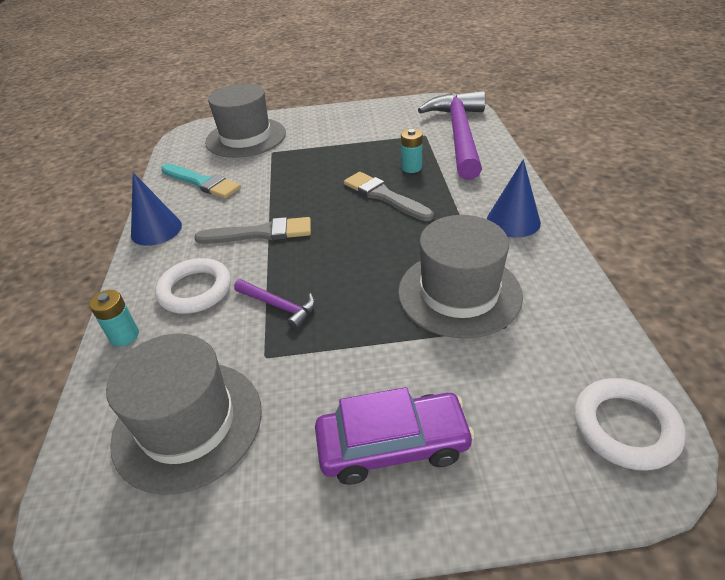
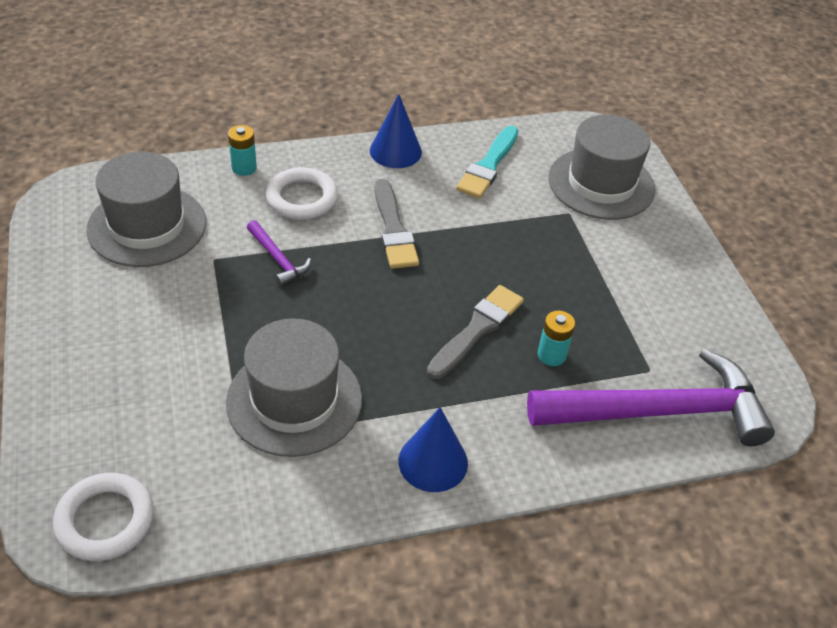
camera: 75 degrees right, 5 degrees up
purple hammer [234,279,315,330] -> purple hammer turned 60 degrees counterclockwise [247,220,311,287]
purple car [315,387,475,485] -> none

